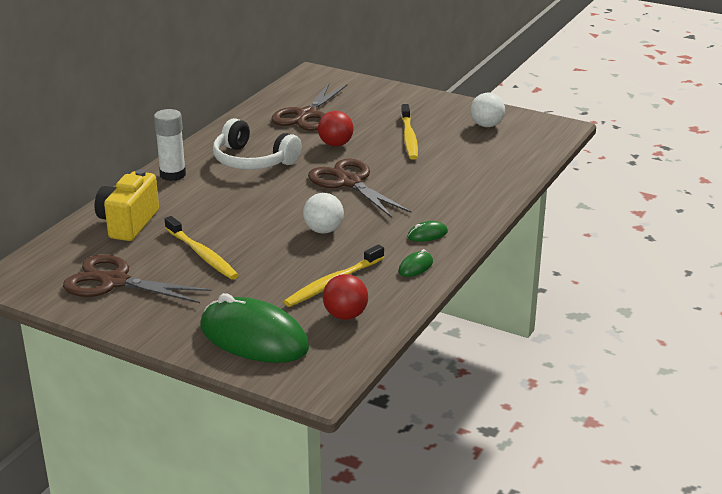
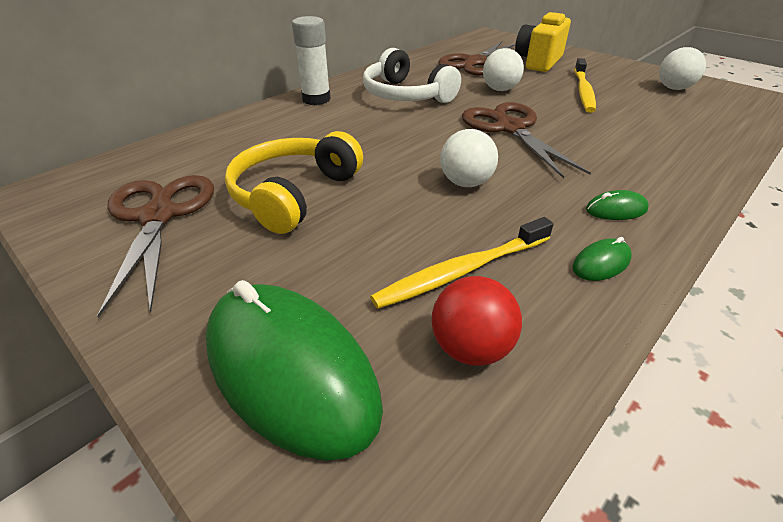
camera: 15 degrees right, 10 degrees up
brown scissors [63,255,211,303] -> brown scissors turned 45 degrees clockwise [97,175,214,318]
yellow camera [95,169,159,241] -> yellow camera moved to [515,12,571,72]
yellow toothbrush [165,216,239,280] -> yellow headphones [225,131,363,234]
red ball [318,111,353,147] -> white ball [483,48,524,91]

